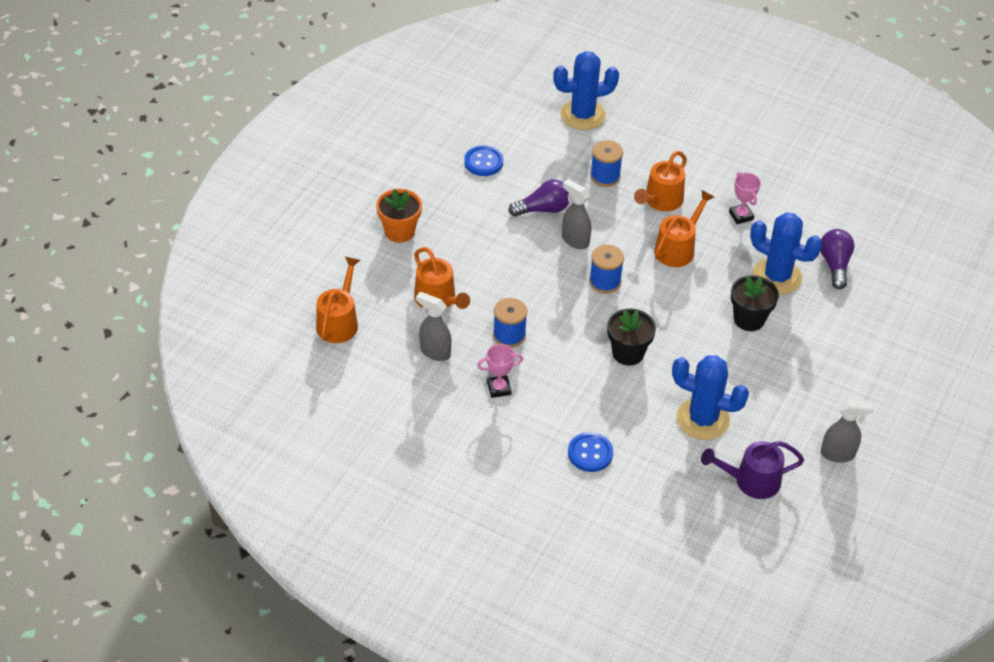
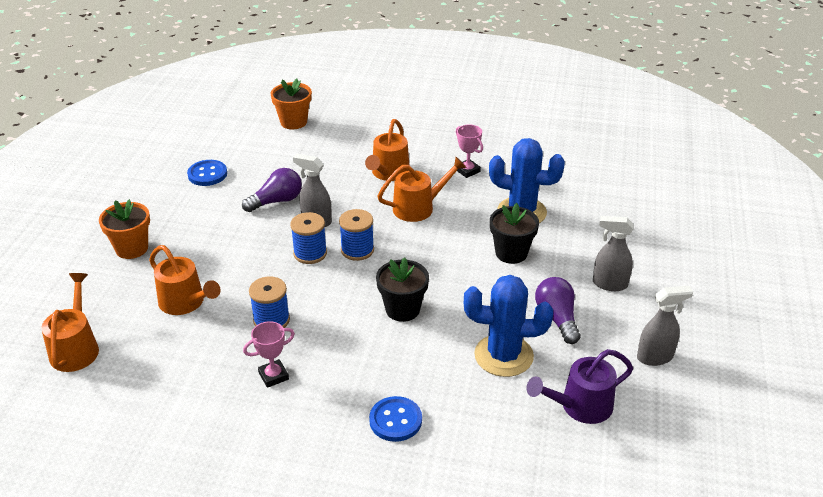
camera: 15 degrees left, 10 degrees down
grey spray bottle [416,292,451,361] -> grey spray bottle moved to [593,216,634,291]
blue cactus [553,51,619,130] -> orange flower pot [271,79,312,129]
blue spool [590,140,623,187] -> blue spool moved to [290,212,327,264]
orange watering can [654,190,715,267] -> orange watering can turned 45 degrees clockwise [377,157,467,222]
purple light bulb [821,229,854,289] -> purple light bulb moved to [535,277,580,344]

